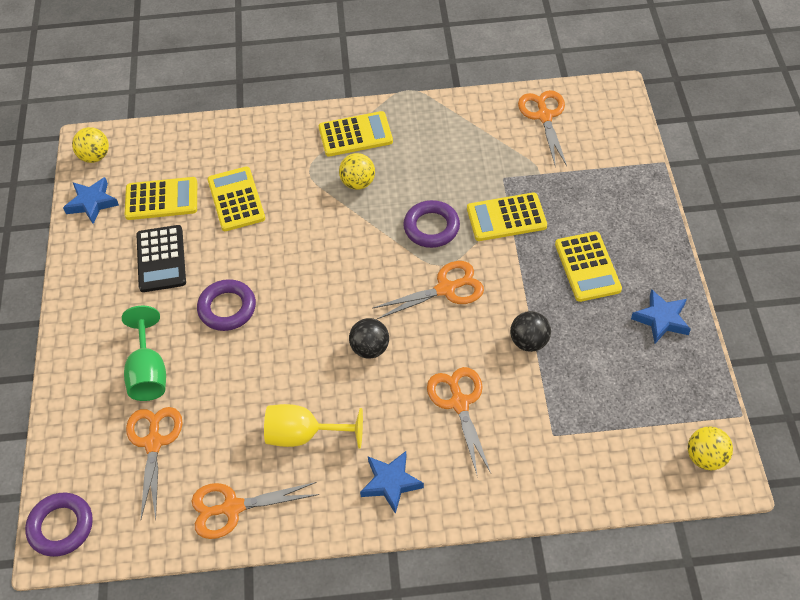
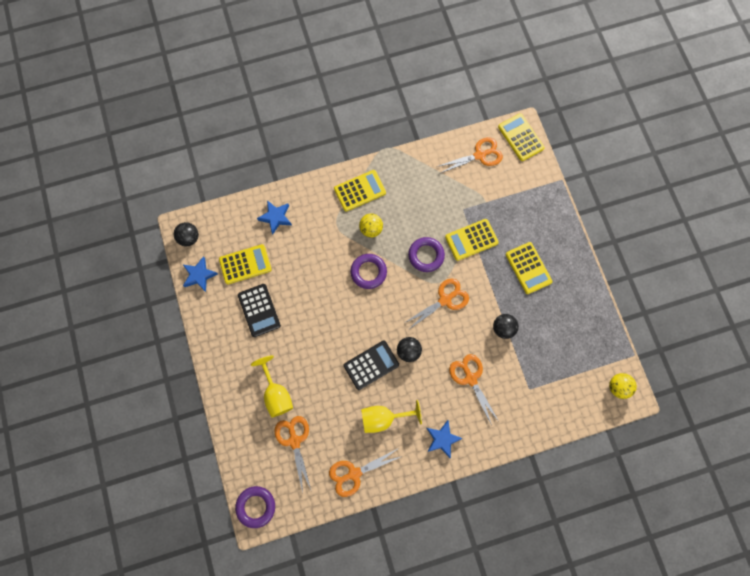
camera: 15 degrees left, 20 degrees up
yellow ball [72,127,109,163] -> black ball [174,222,199,246]
green goblet [122,306,166,401] -> yellow goblet [251,355,293,417]
purple ring [197,279,256,331] -> purple ring moved to [350,254,387,289]
yellow calculator [207,166,265,231] -> yellow calculator moved to [498,113,545,161]
orange scissors [518,90,567,166] -> orange scissors turned 90 degrees clockwise [436,137,503,174]
blue star [631,289,691,343] -> blue star moved to [257,200,292,234]
none -> black calculator [343,341,399,390]

